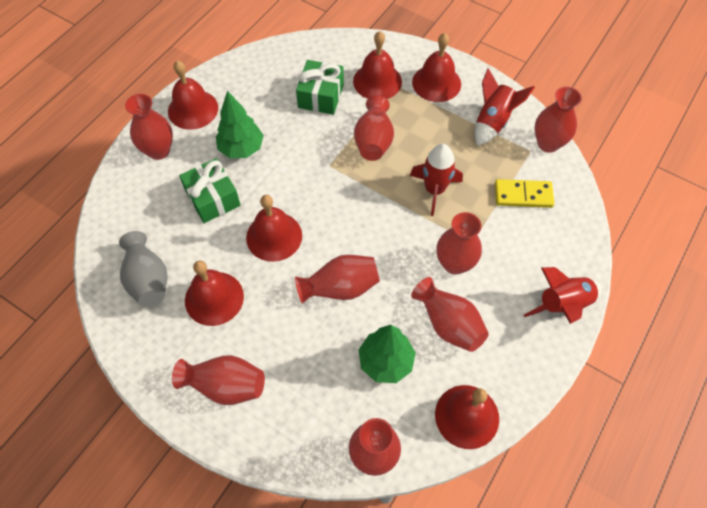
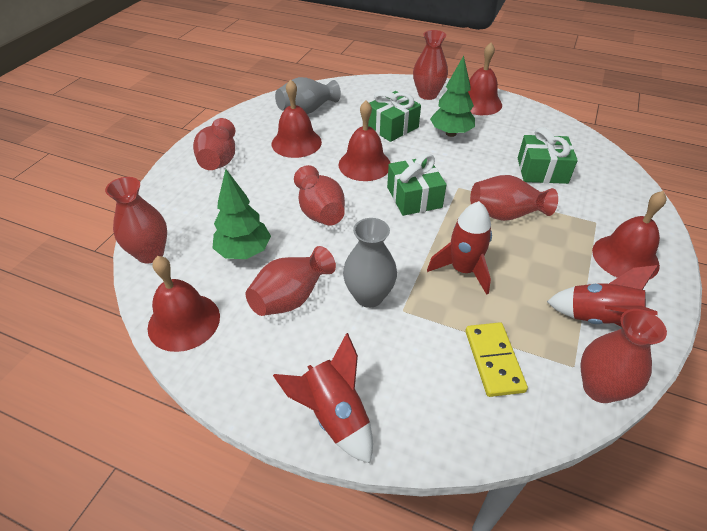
camera: 80 degrees right, 15 degrees down
red bell [353,31,402,99] -> none
red vase [437,212,482,275] -> grey vase [343,218,397,308]
none -> green gift [387,153,447,216]

